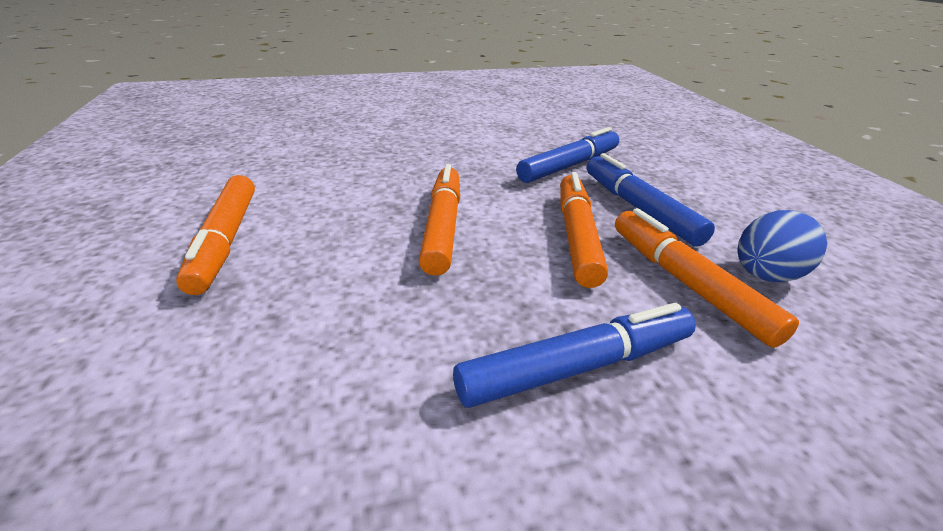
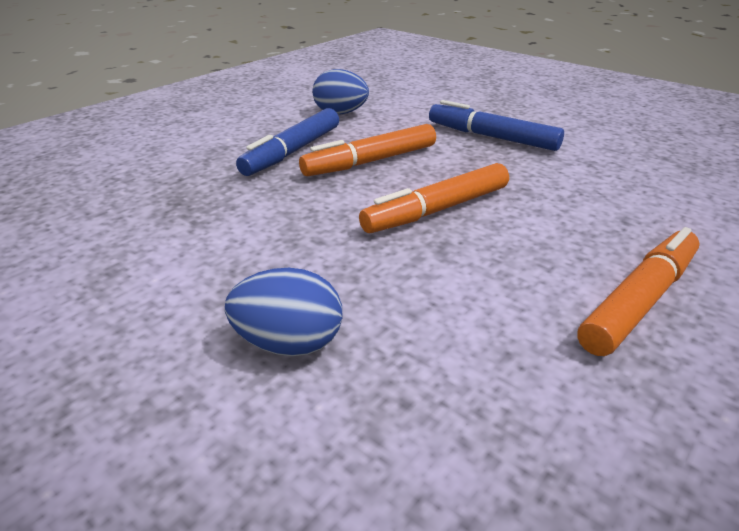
camera: 125 degrees left, 0 degrees up
blue marker [516,127,619,183] -> none
orange marker [615,208,799,348] -> none
none -> blue egg [225,268,343,356]

